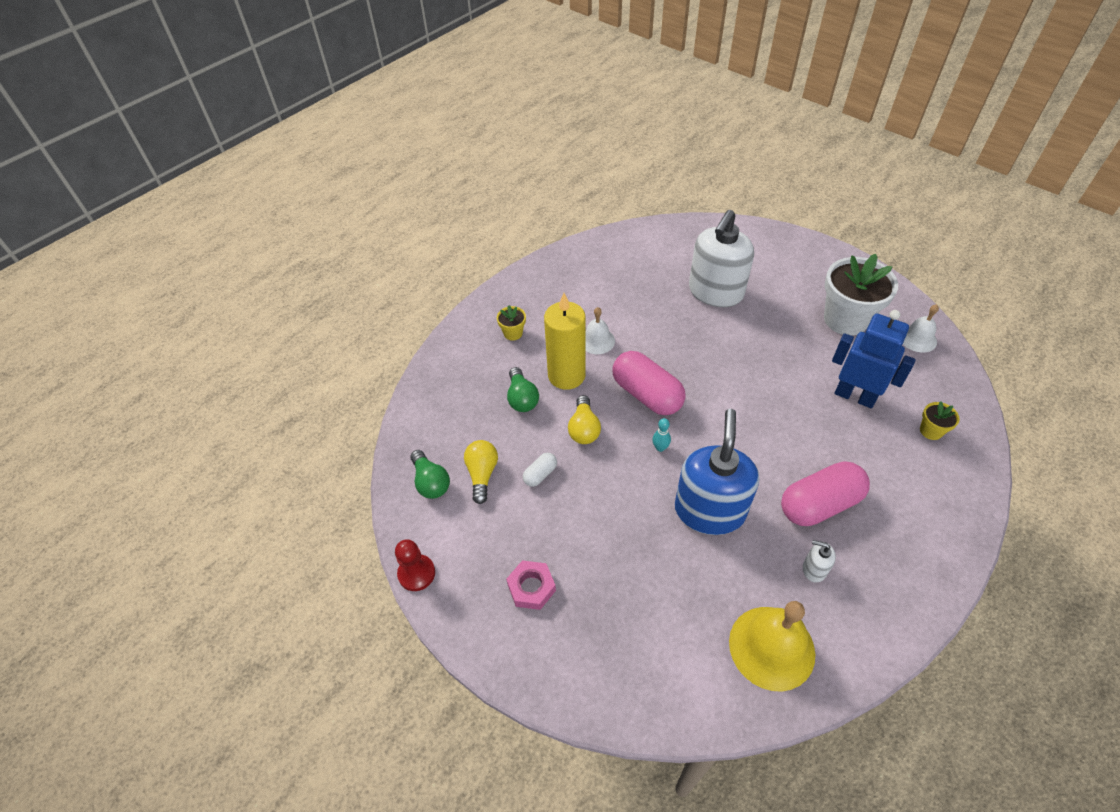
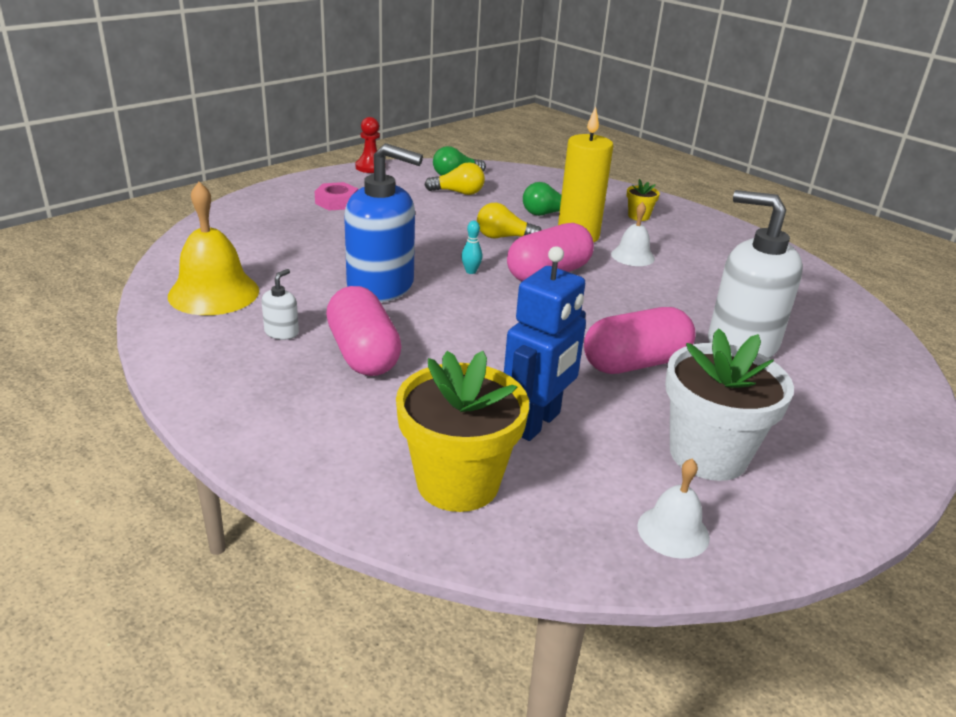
camera: 90 degrees right, 20 degrees down
white capsule [523,453,557,487] -> none
yellow flower pot [920,401,960,440] -> yellow flower pot [396,351,529,512], size x2.25
none -> pink capsule [584,307,696,374]

